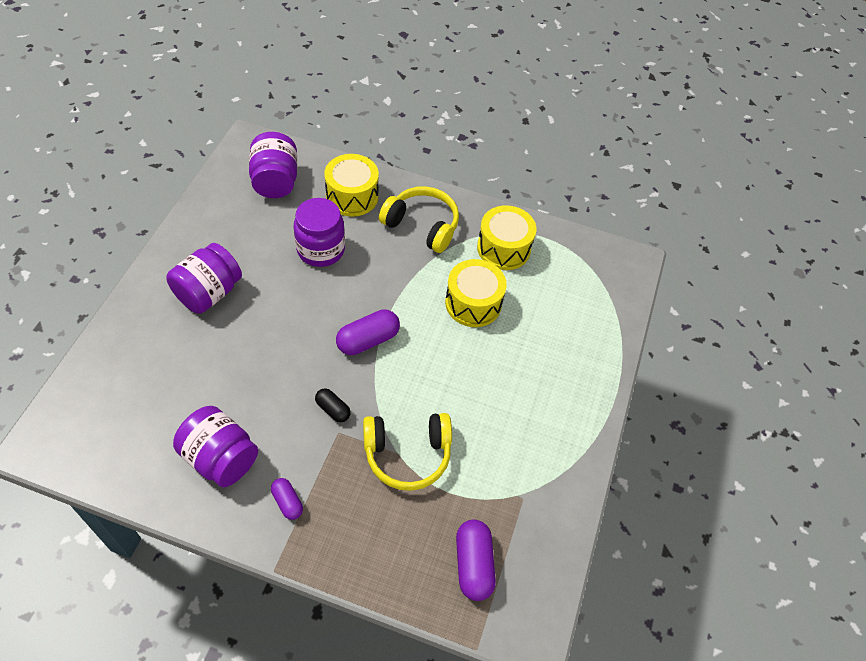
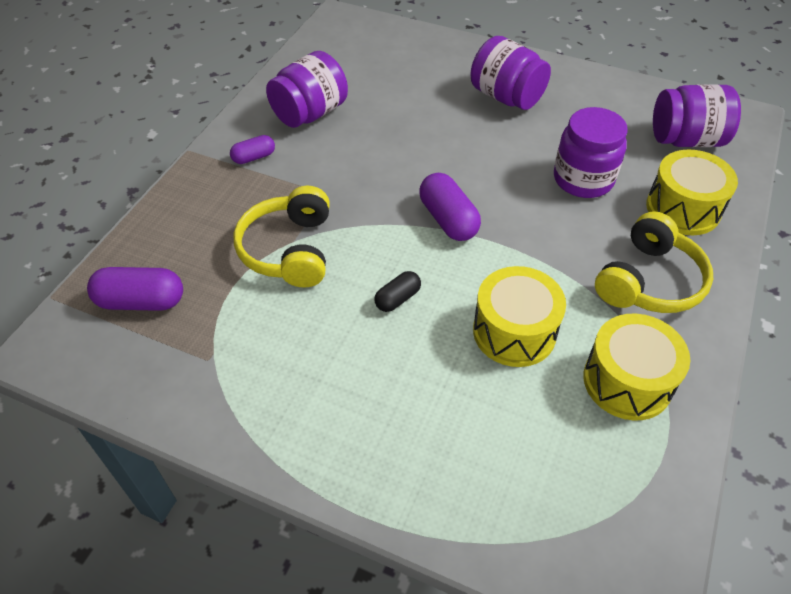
camera: 100 degrees right, 5 degrees down
black capsule [315,388,351,422] -> black capsule moved to [374,271,421,312]

